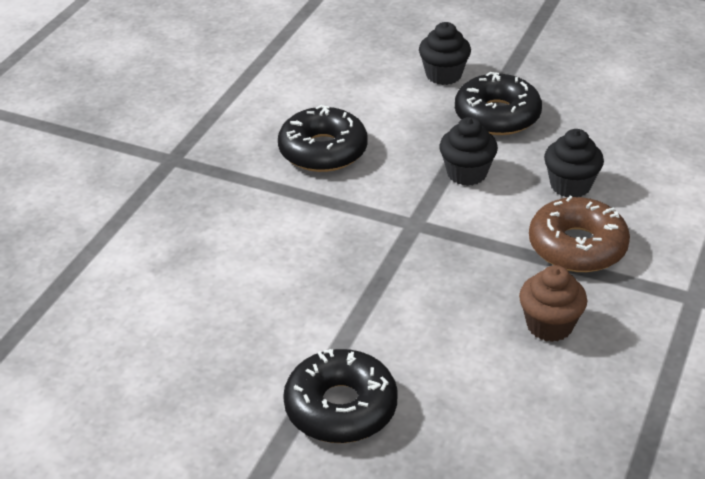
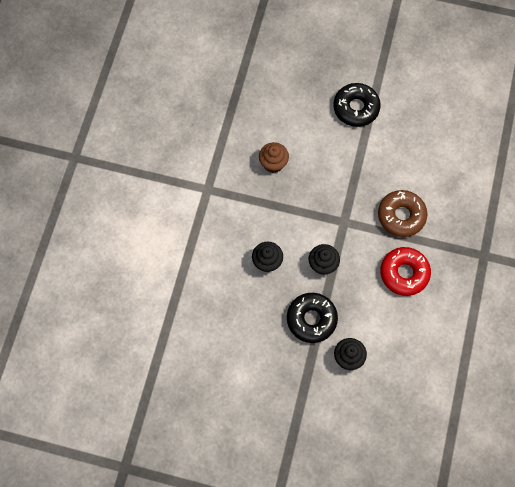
camera: 170 degrees right, 30 degrees up
black donut [278,105,368,172] -> red donut [380,247,431,296]
brown donut [529,196,630,272] -> brown donut moved to [378,190,427,237]

